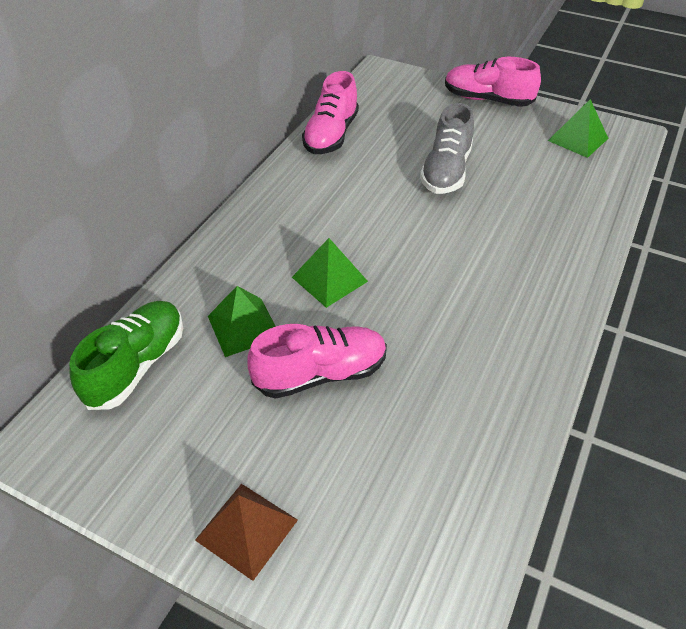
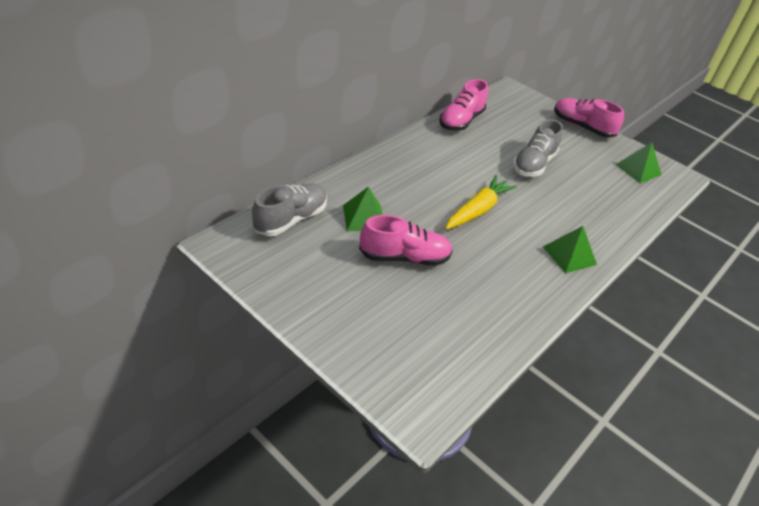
camera: 10 degrees right, 5 degrees down
green shoe [69,301,183,410] -> grey shoe [252,183,327,236]
brown pyramid [195,484,298,581] -> none
green pyramid [292,238,368,308] -> green pyramid moved to [543,226,597,273]
none -> yellow carrot [445,175,517,230]

